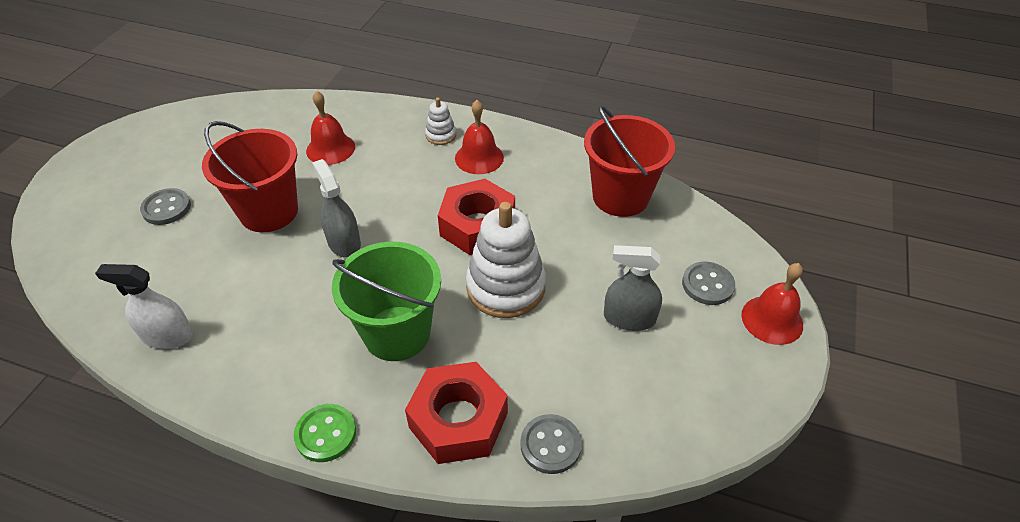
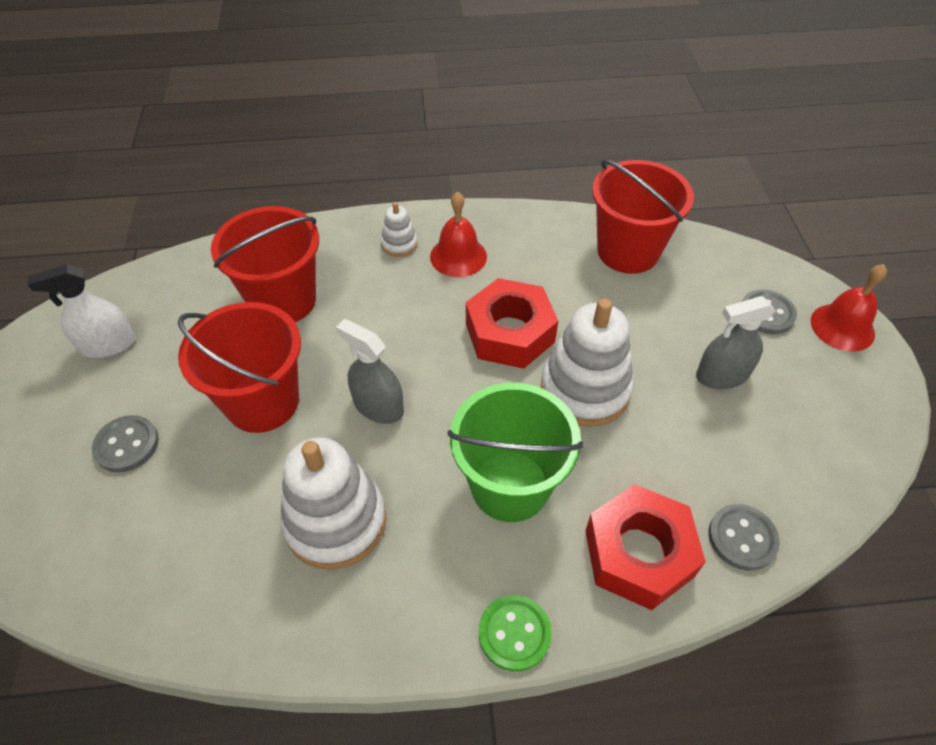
camera: 25 degrees left, 5 degrees up
white spray bottle [95,264,193,349] -> white spray bottle moved to [28,264,136,358]
red bell [306,91,355,165] -> red bucket [211,206,319,322]
none -> white stacking toy [280,437,386,570]

